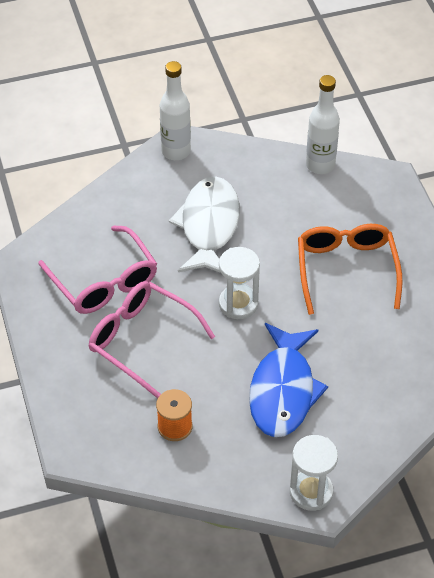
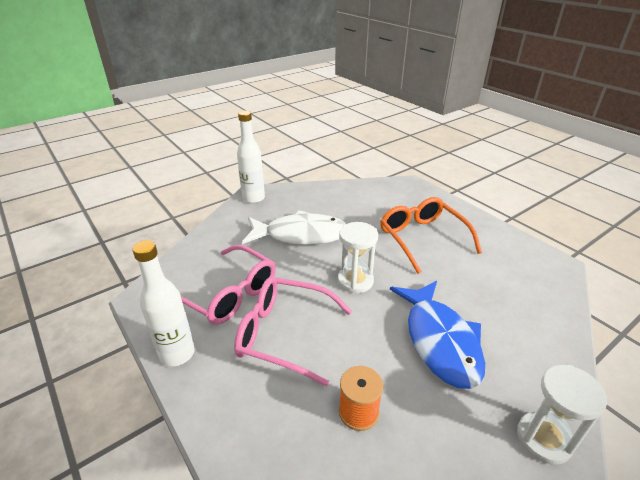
camera: 20 degrees left, 15 degrees down
white fish [169,176,240,273] -> white fish turned 105 degrees clockwise [242,210,346,245]
white bottle [306,75,340,174] -> white bottle moved to [132,240,195,366]

